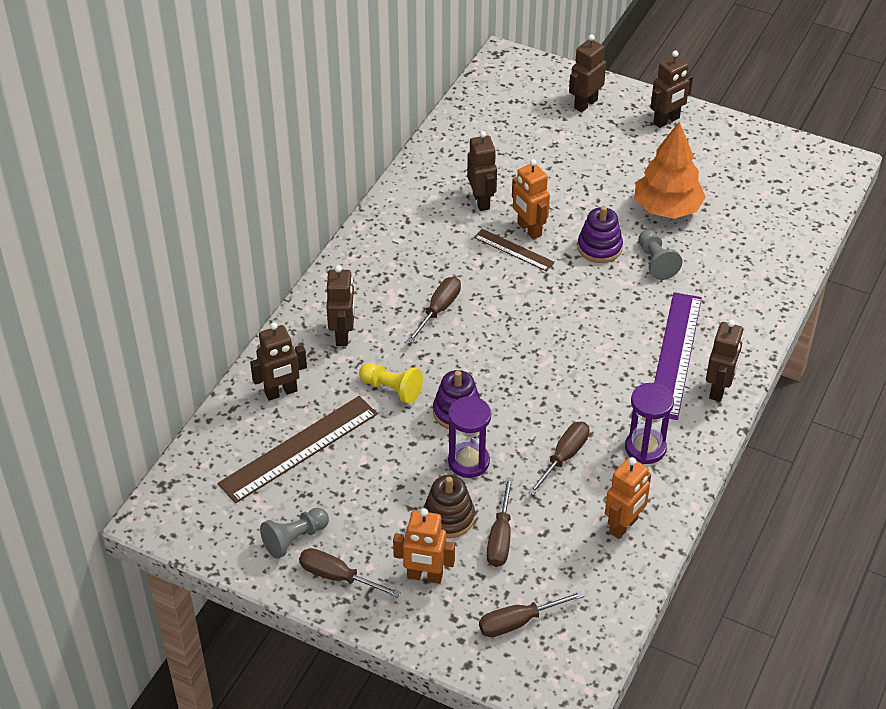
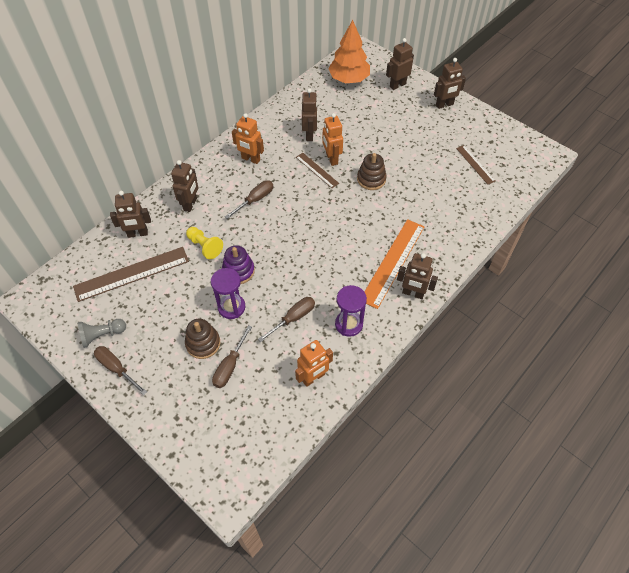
camera: 15 degrees right, 10 degrees up
orange robot [393,508,455,584] -> orange robot moved to [232,113,264,164]
brown screwdriver [479,591,585,637] -> none
purple stacking toy [578,206,623,263] -> brown stacking toy [357,153,387,190]
orange tree [634,122,706,219] -> orange tree moved to [328,20,370,83]
grey pawn [638,230,682,280] -> none
purple ruler [654,292,702,420] -> orange ruler [364,219,424,309]
brown robot [706,320,743,402] -> brown robot turned 75 degrees clockwise [397,253,438,299]
none -> brown ruler [456,145,496,185]

